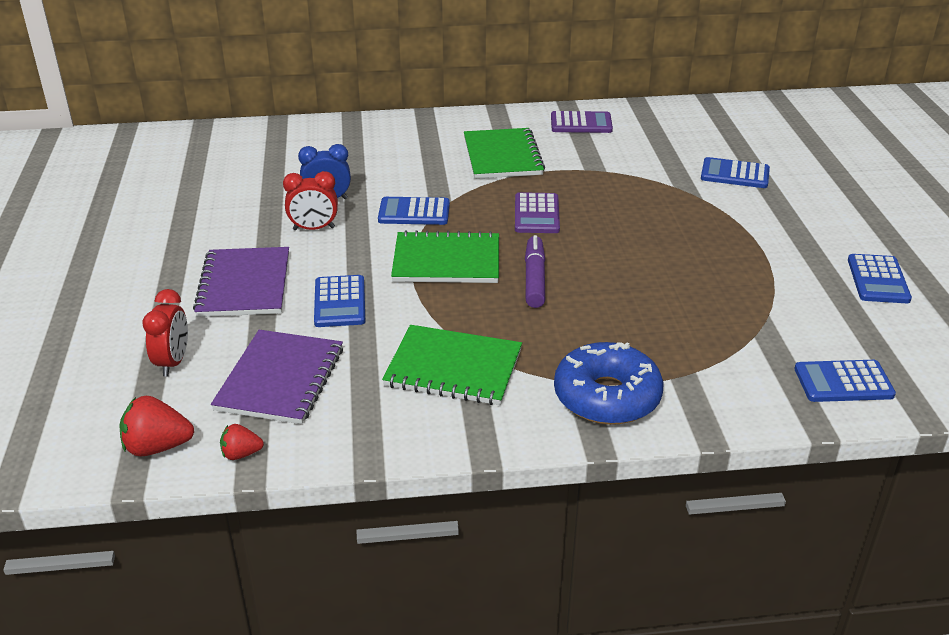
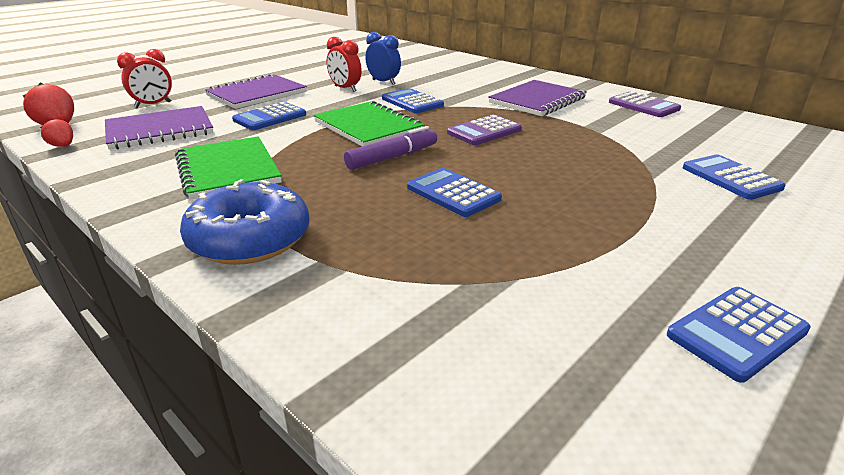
camera: 50 degrees right, 5 degrees down
green notebook [464,128,545,179] -> purple notebook [488,80,587,116]
blue calculator [794,360,896,402] -> blue calculator moved to [407,168,502,217]

